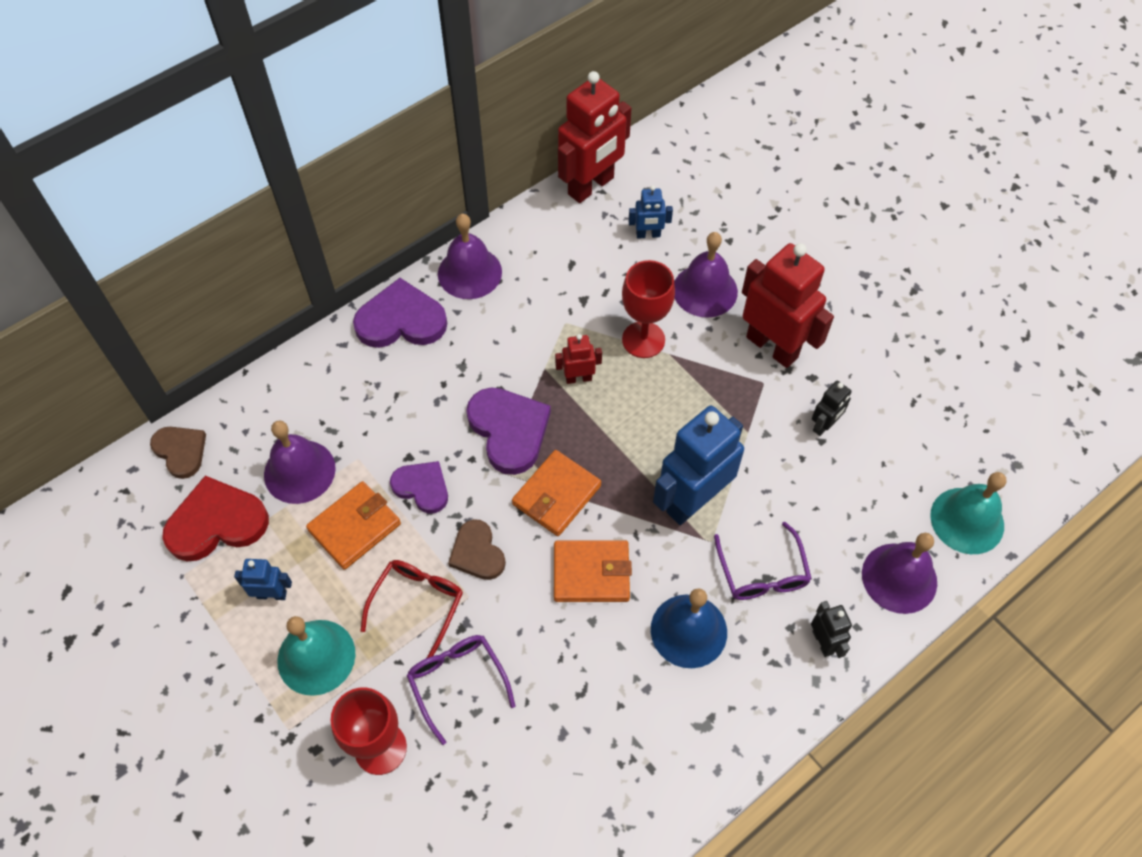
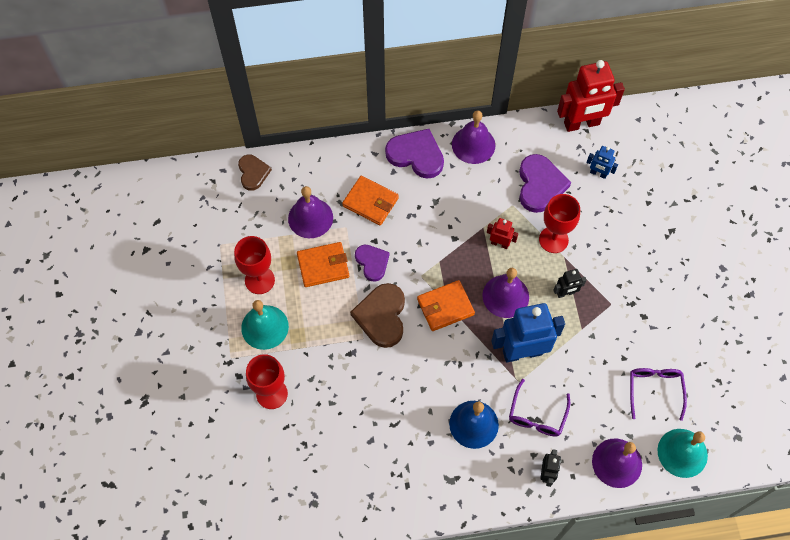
camera: 30 degrees right, 5 degrees up
red heart [162,476,269,561] -> none
blue robot [234,559,292,600] -> red goblet [234,236,275,294]
red glasses [360,560,463,658] -> none
purple glasses [406,635,516,745] -> purple glasses moved to [630,368,687,421]
brown heart [448,519,506,580] -> brown heart [350,283,405,348], size x1.59
purple heart [466,388,551,475] -> purple heart moved to [519,154,571,213]
orange wallet [554,540,632,602] -> orange wallet moved to [342,176,399,225]
purple bell [674,232,738,318] -> purple bell moved to [482,268,529,318]
red robot [742,243,834,368] -> none
black robot [812,380,852,436] -> black robot moved to [553,269,587,298]

